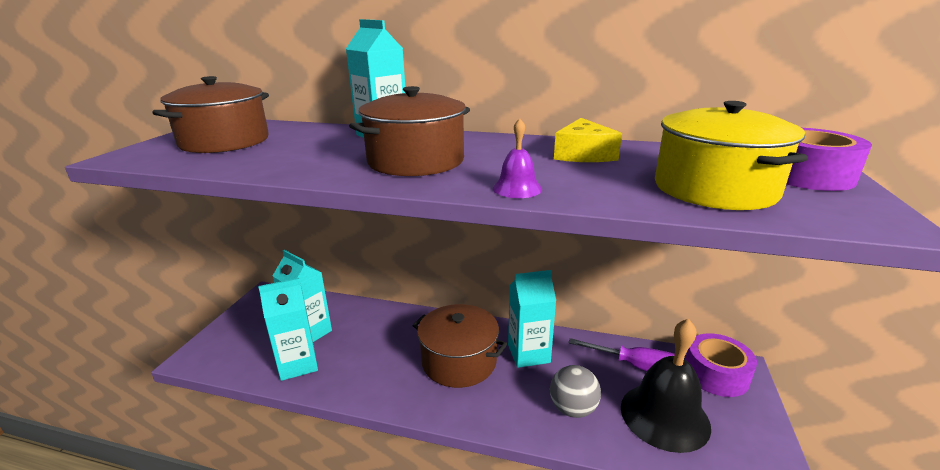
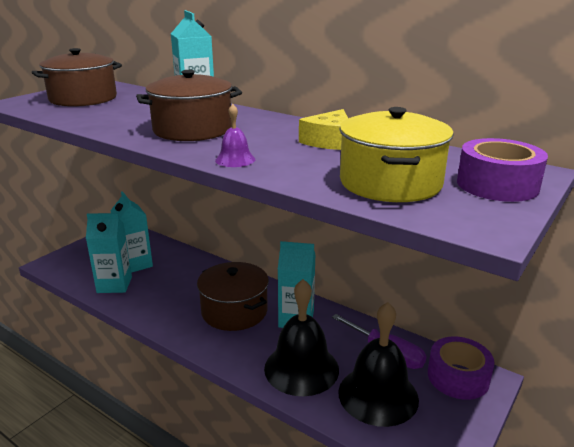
camera: 20 degrees right, 0 degrees up
grey ball [550,365,601,418] -> black bell [264,279,339,396]

